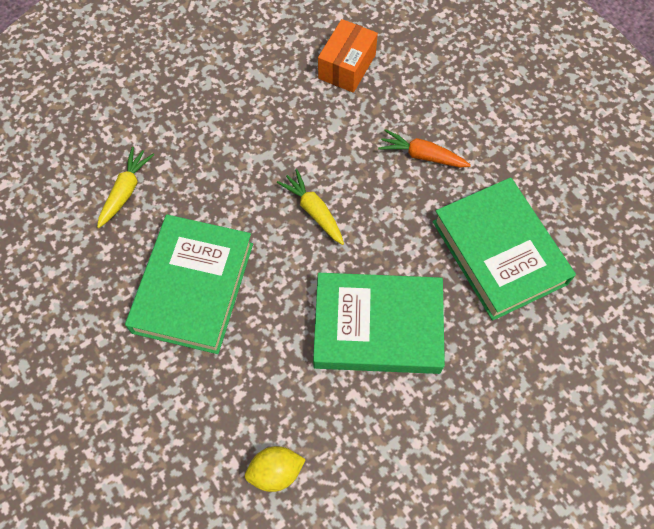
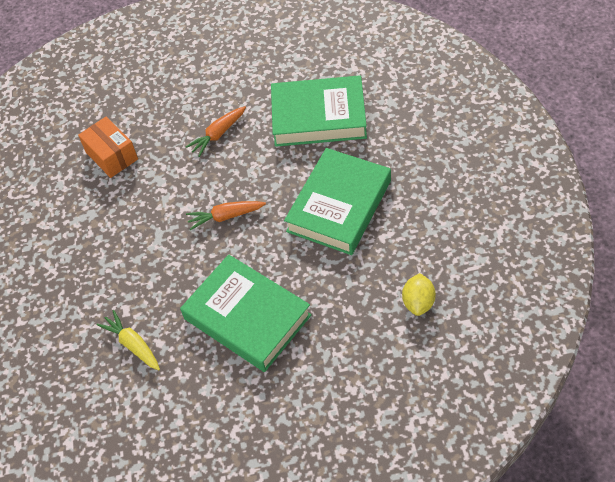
camera: 60 degrees left, 10 degrees down
yellow carrot [277,169,344,245] -> orange carrot [186,201,266,230]

